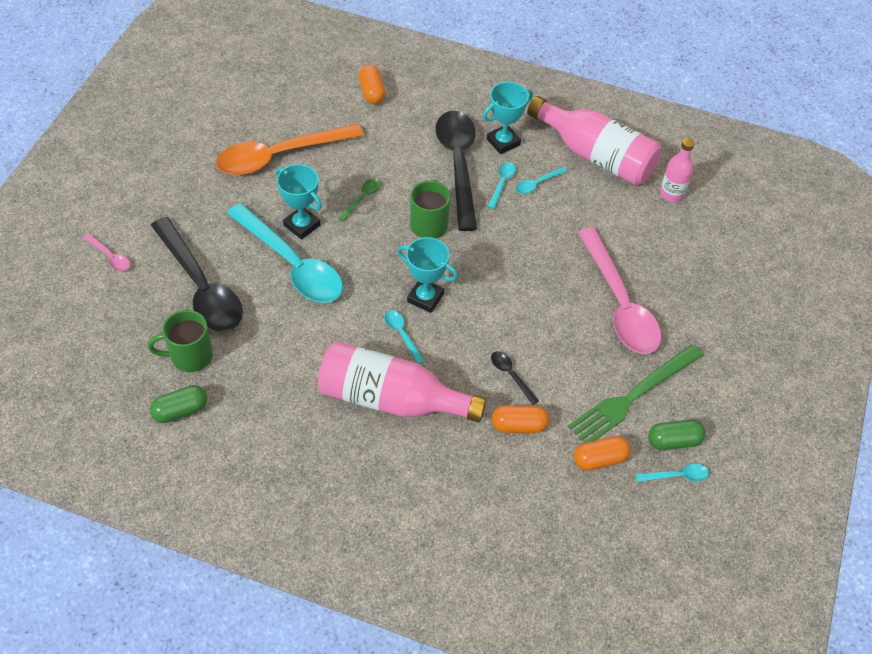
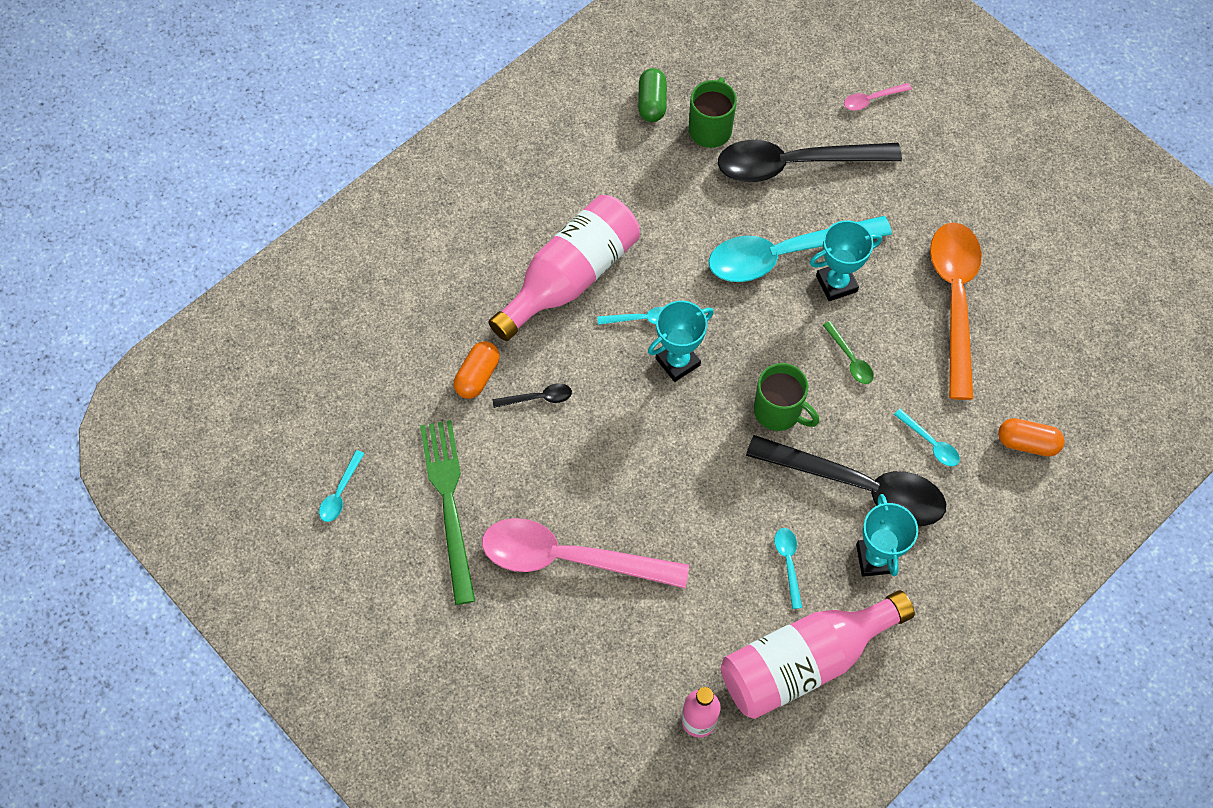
camera: 120 degrees right, 10 degrees up
turquoise spoon [488,162,516,209] -> turquoise spoon moved to [894,409,960,466]
orange capsule [574,436,631,471] -> none
green capsule [648,419,706,450] -> none

